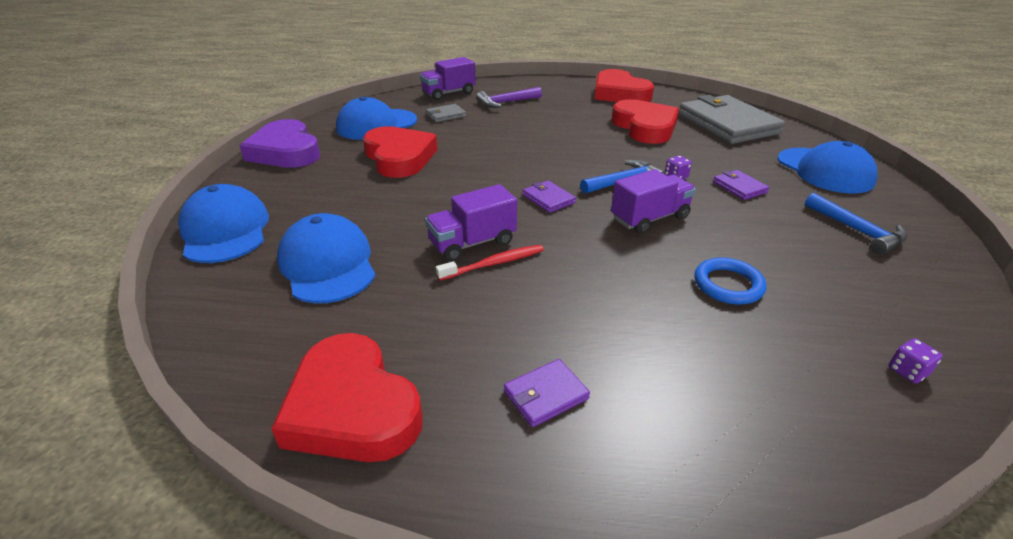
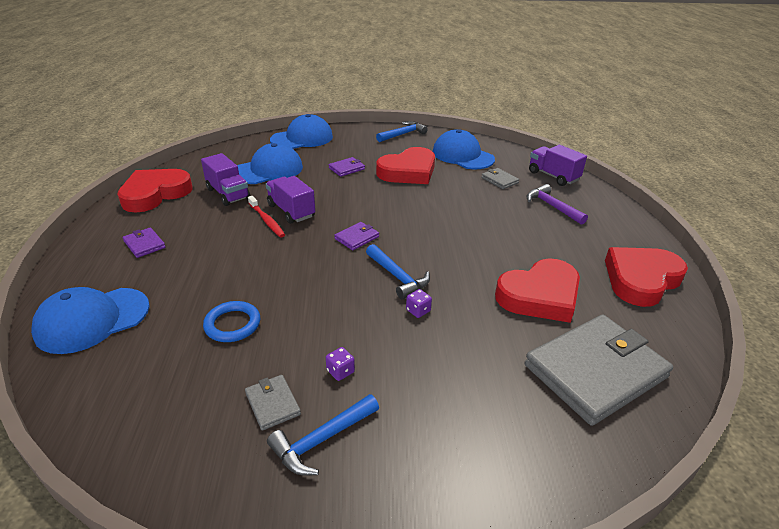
camera: 80 degrees right, 0 degrees up
purple heart [240,119,320,168] -> blue hammer [376,121,428,142]
purple truck [611,169,696,234] -> purple truck moved to [201,153,250,206]
purple wallet [713,170,770,200] -> purple wallet moved to [329,157,365,177]
blue cap [778,141,878,193] -> blue cap moved to [31,287,150,354]
purple dice [888,338,943,384] -> purple dice moved to [326,347,355,381]
none -> grey wallet [245,375,301,431]

